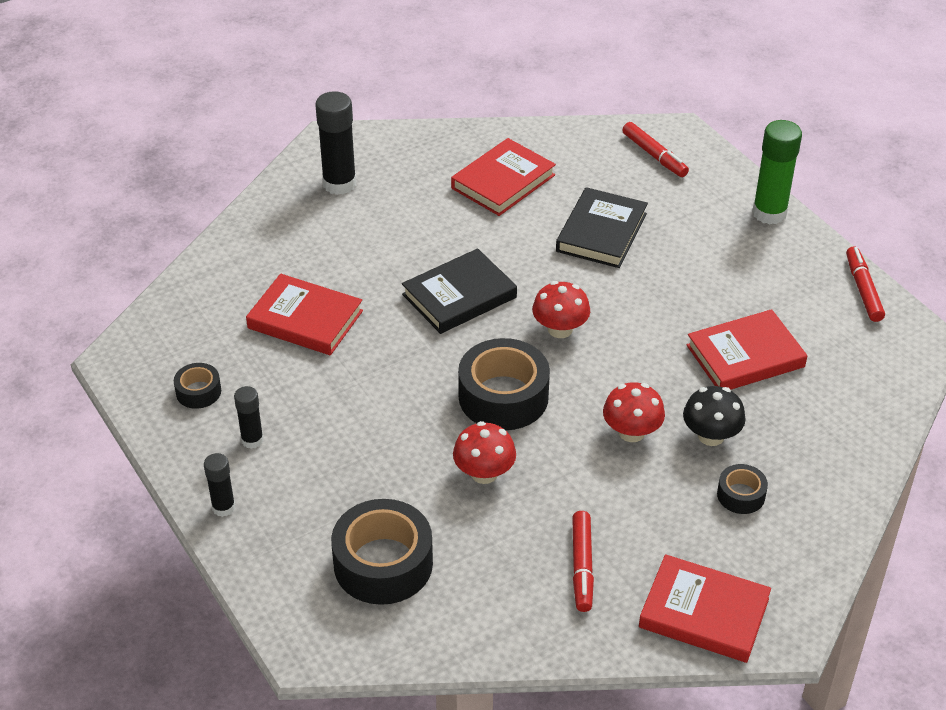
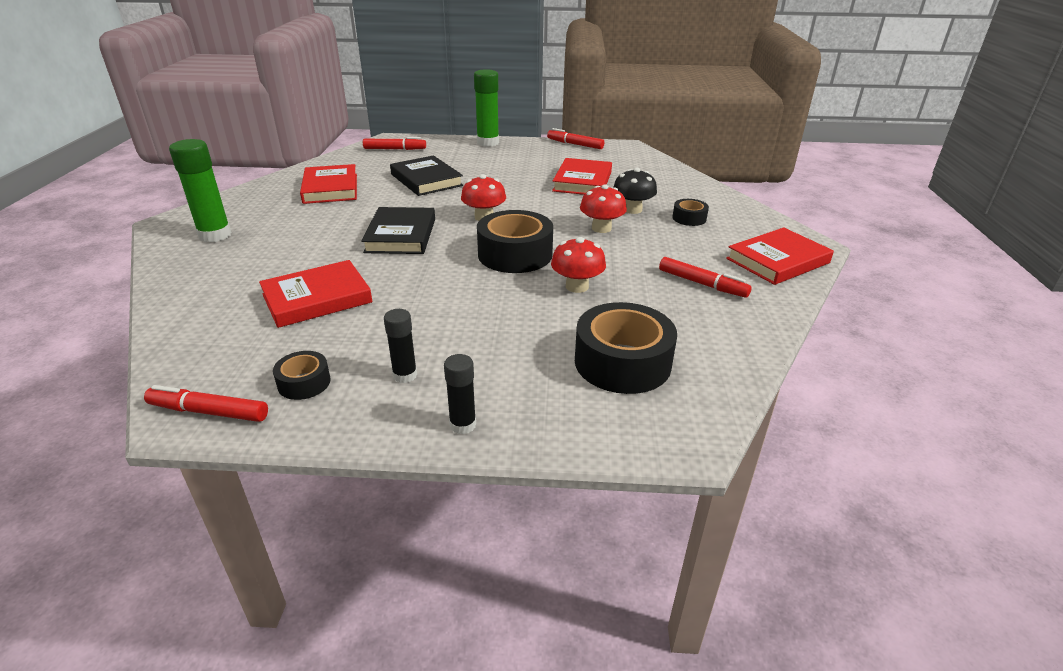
camera: 55 degrees left, 10 degrees down
black glue stick [315,91,356,195] -> green glue stick [169,139,232,243]
none -> red marker [144,385,268,422]

